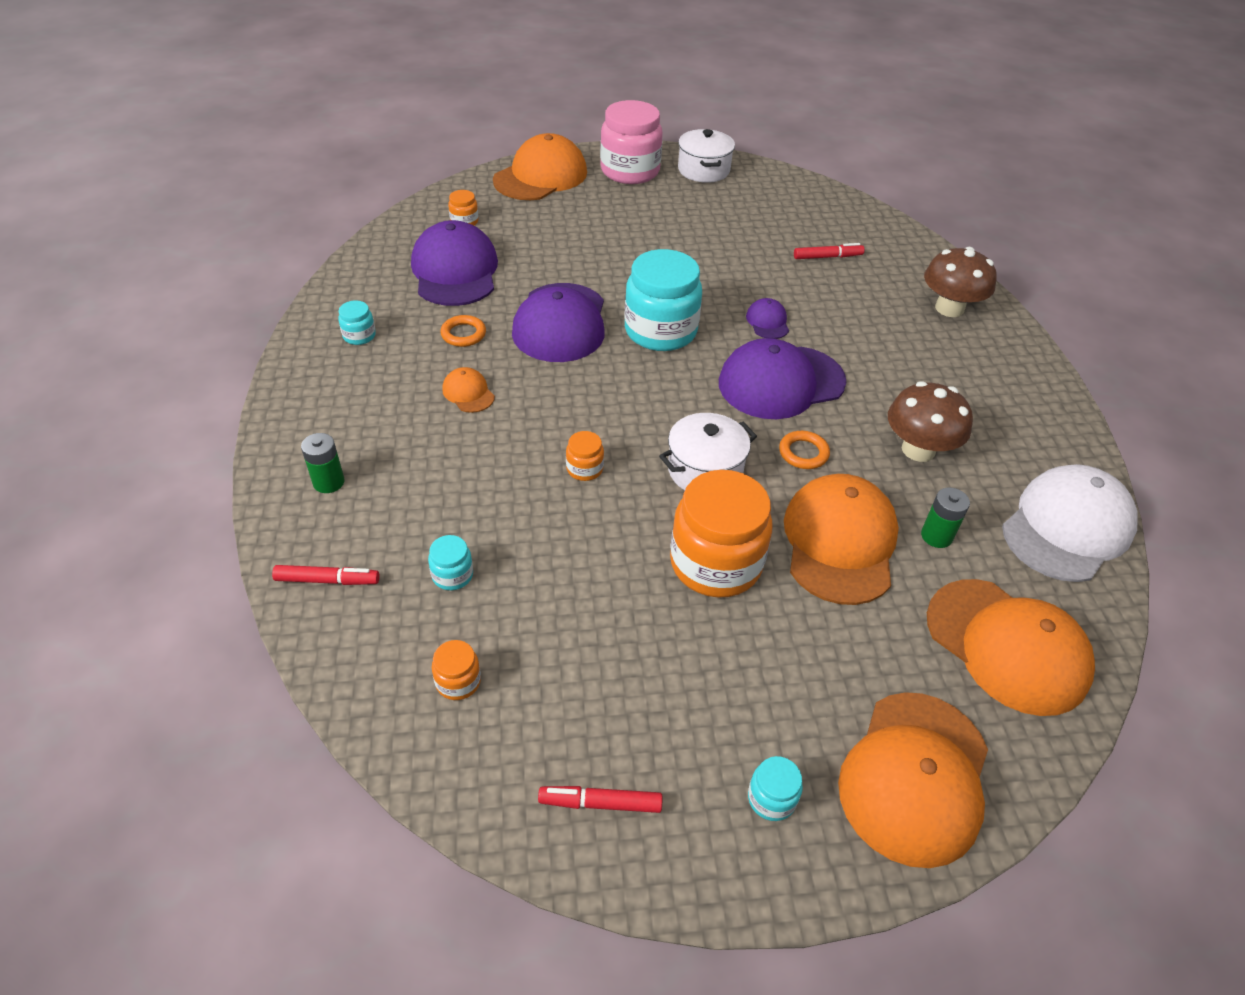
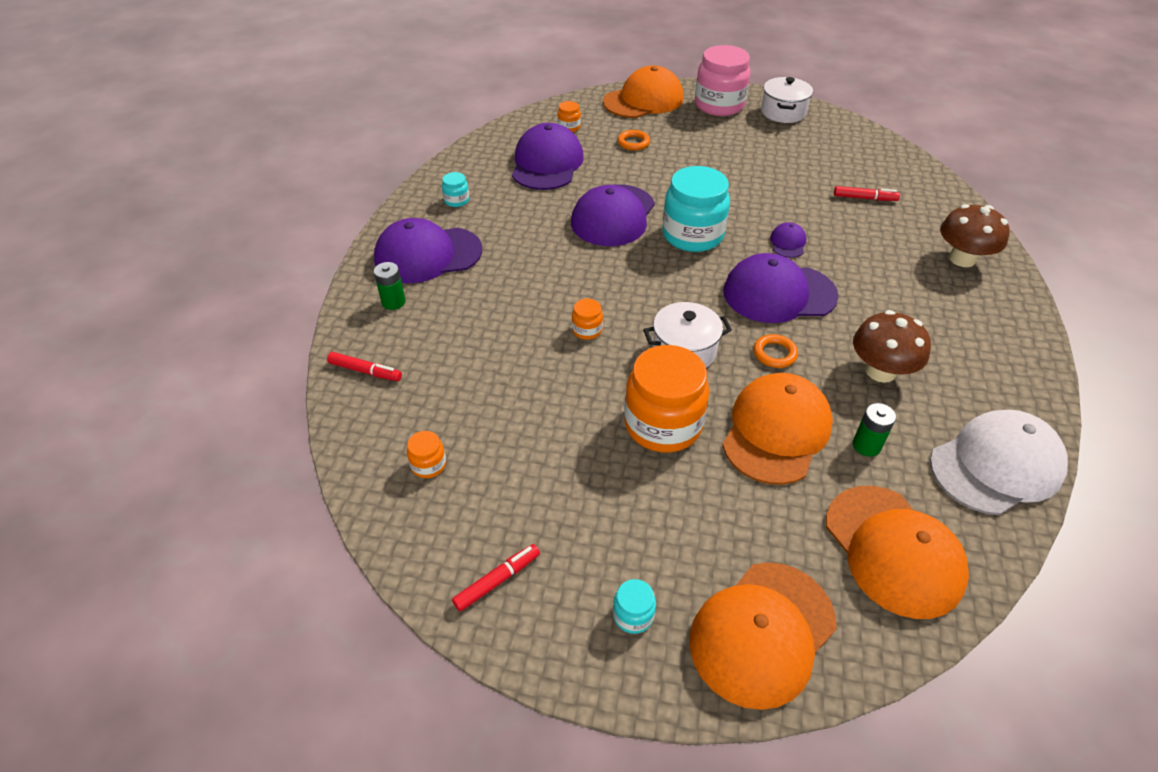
camera: 20 degrees right, 0 degrees up
turquoise jar [428,535,473,590] -> none
orange ring [440,315,486,347] -> orange ring moved to [618,130,650,151]
orange cap [442,367,495,413] -> none
red marker [538,786,663,813] -> red marker turned 120 degrees clockwise [452,544,540,611]
none -> purple cap [374,218,482,283]

